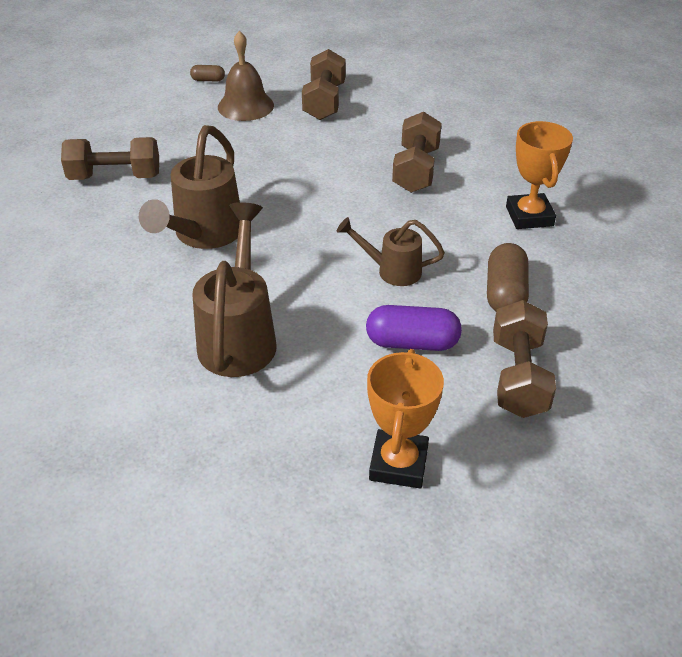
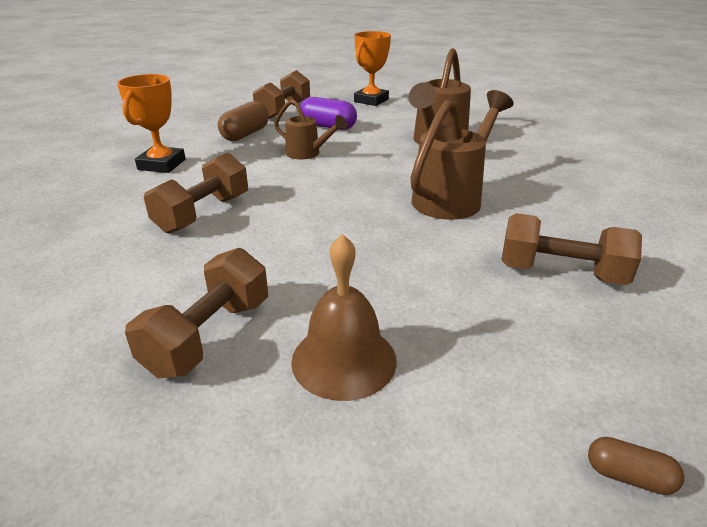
camera: 160 degrees left, 10 degrees down
brown capsule [190,65,225,82] -> brown capsule moved to [588,437,684,495]

